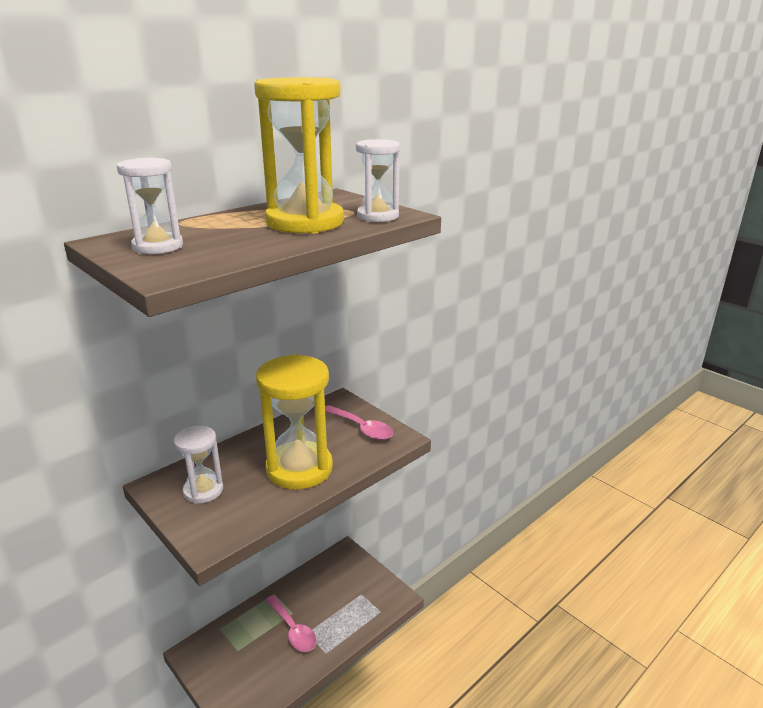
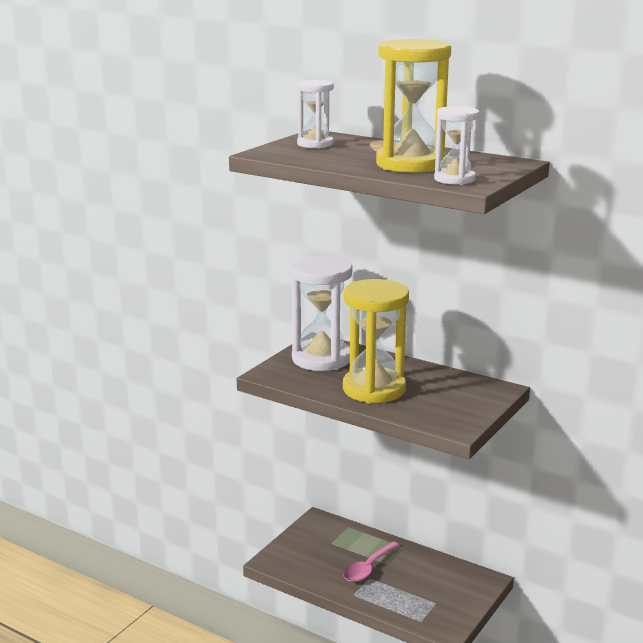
camera: 75 degrees right, 5 degrees down
white hourglass [173,426,223,504] -> white hourglass [291,255,352,371], size x1.79
pink spoon [325,405,393,440] -> none

